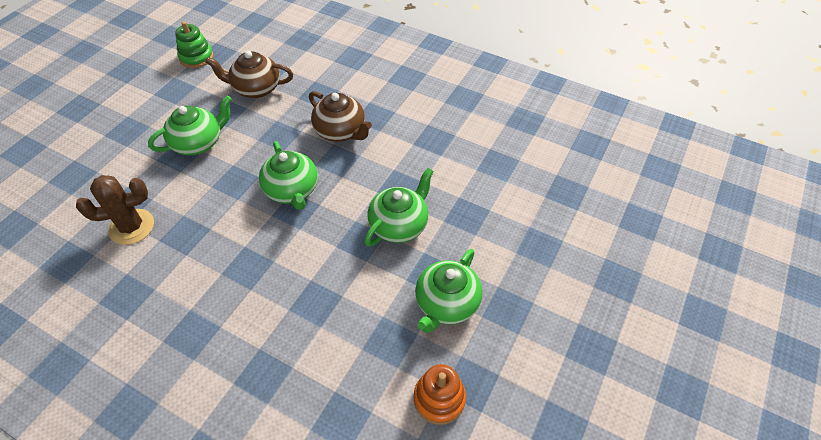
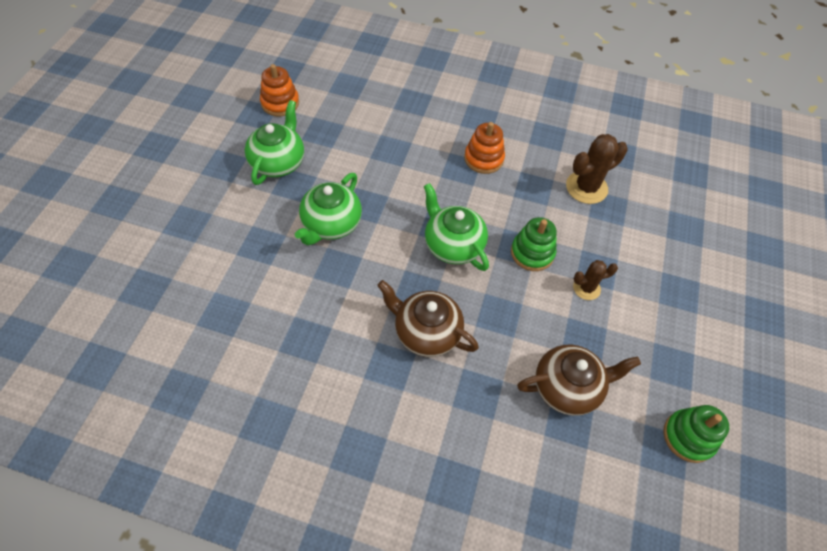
camera: 165 degrees right, 5 degrees up
green teapot [148,96,232,155] -> brown cactus [573,260,618,300]
none -> orange stacking toy [464,122,505,174]
none -> green stacking toy [511,217,557,271]

